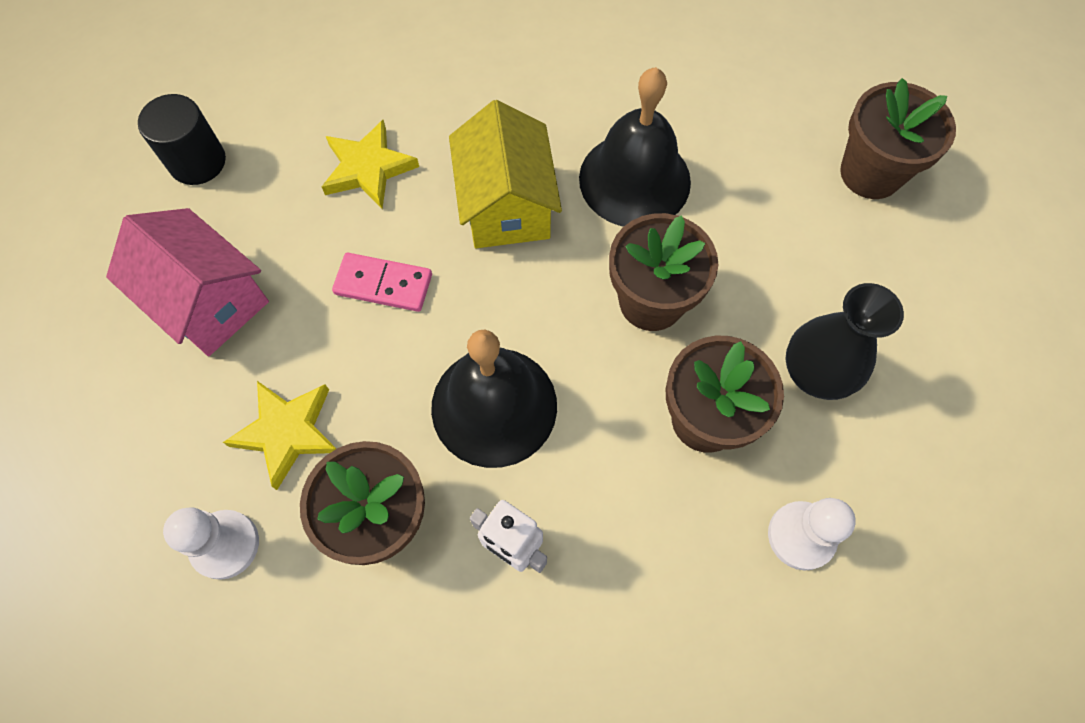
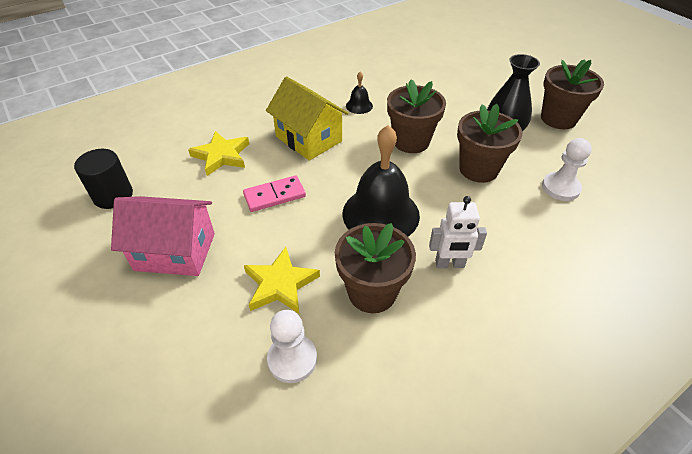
camera: 35 degrees left, 20 degrees down
black bell [579,67,691,227] -> black bell [346,72,373,114], size x0.45
brown flower pot [840,78,956,199] -> brown flower pot moved to [541,59,604,129]

